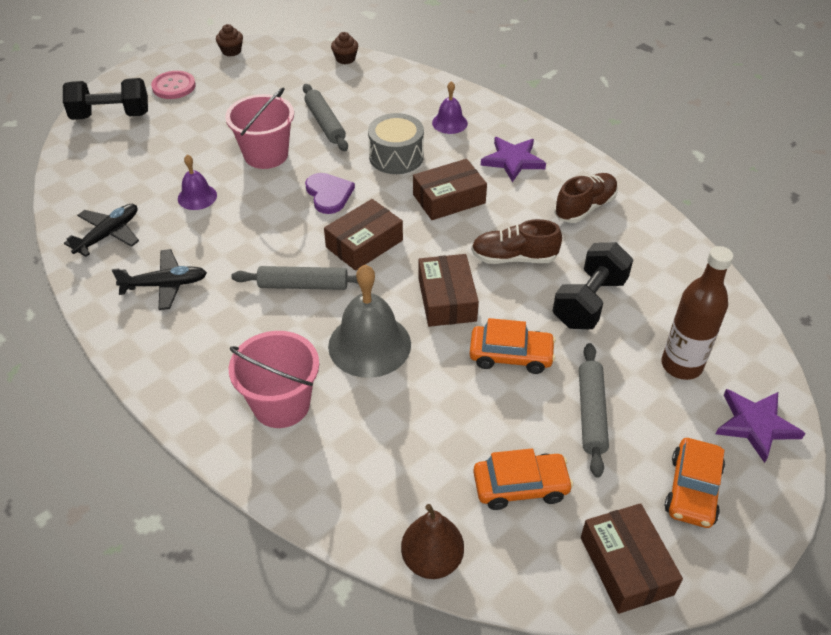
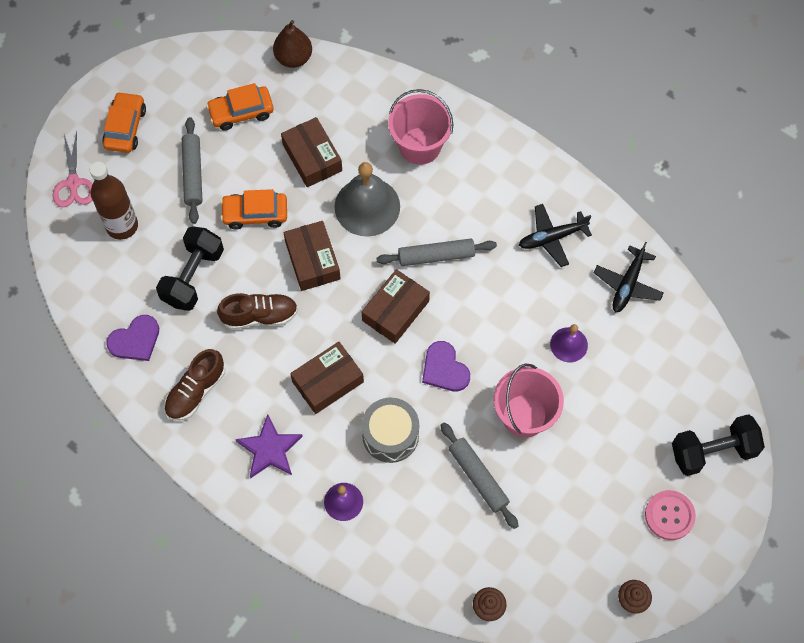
camera: 170 degrees right, 20 degrees up
brown box [581,503,683,614] -> brown box moved to [281,117,342,187]
purple star [716,389,805,463] -> pink scissors [53,131,92,207]
none -> purple heart [106,315,159,361]

